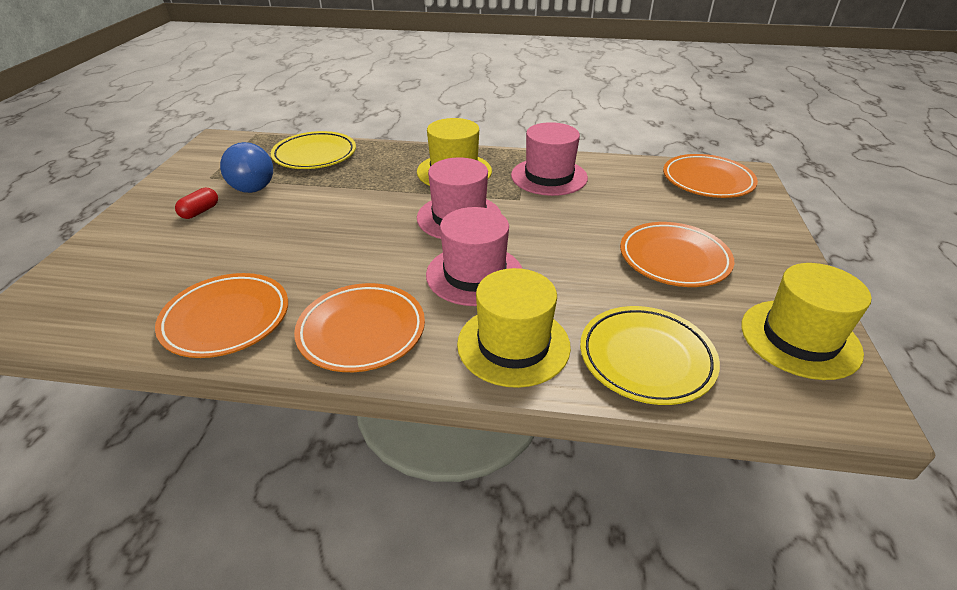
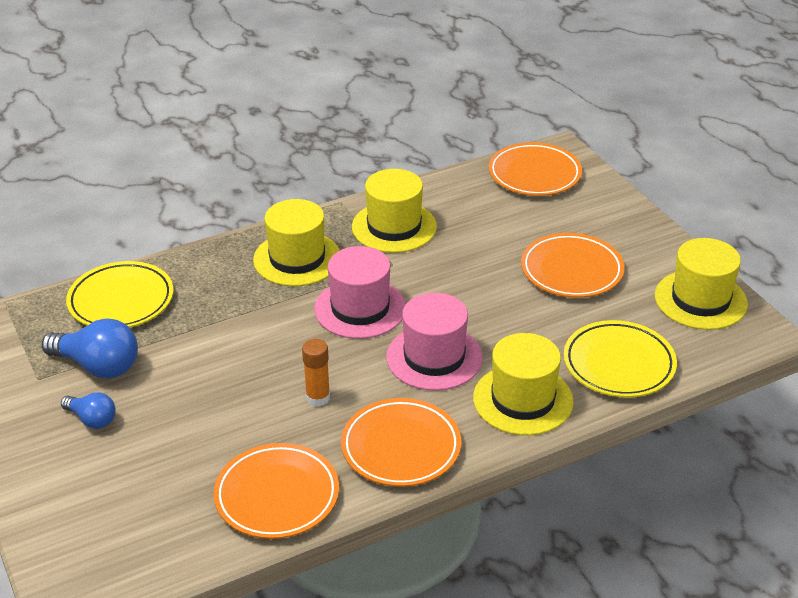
camera: 35 degrees left, 0 degrees up
red capsule [175,188,218,219] -> blue light bulb [61,392,116,429]
pink hat [511,122,588,196] -> yellow hat [352,169,437,253]
none -> orange glue stick [302,339,330,407]

